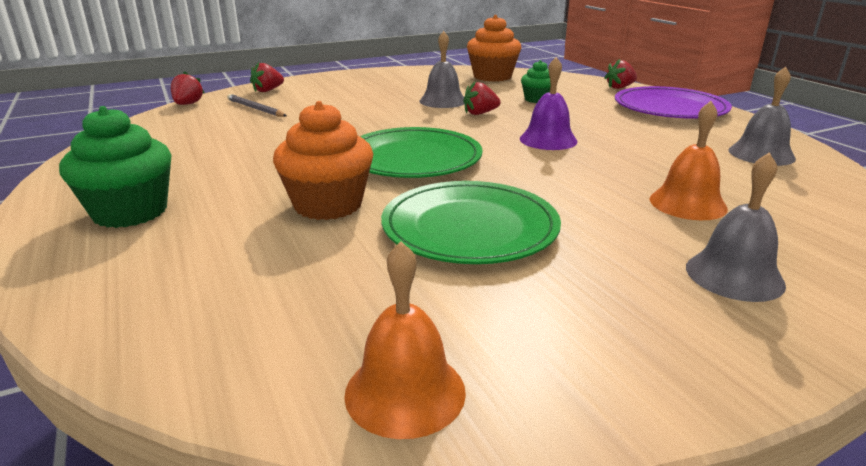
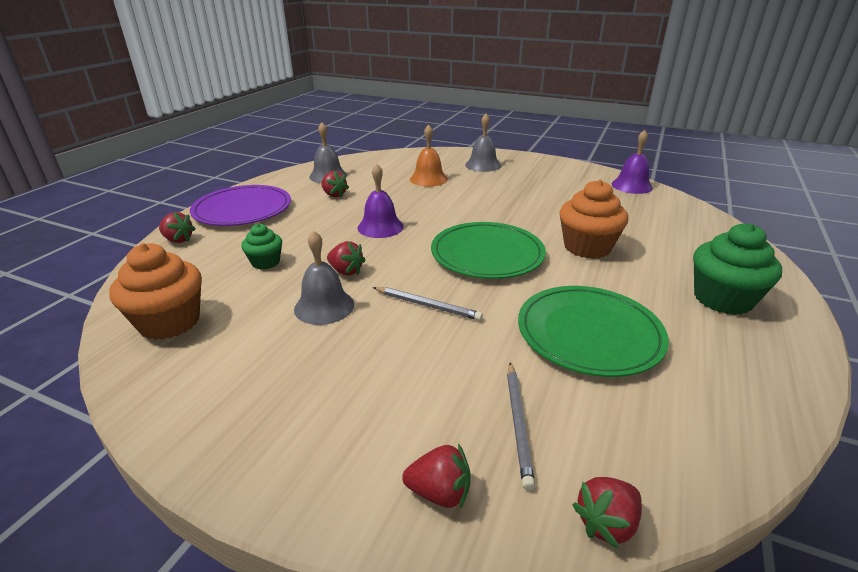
camera: 130 degrees left, 5 degrees up
orange bell [344,242,466,439] -> purple bell [612,130,653,194]
green plate [381,181,561,264] -> green plate moved to [518,286,669,377]
none -> red strawberry [321,171,349,197]
none -> grey pencil [373,287,483,321]

